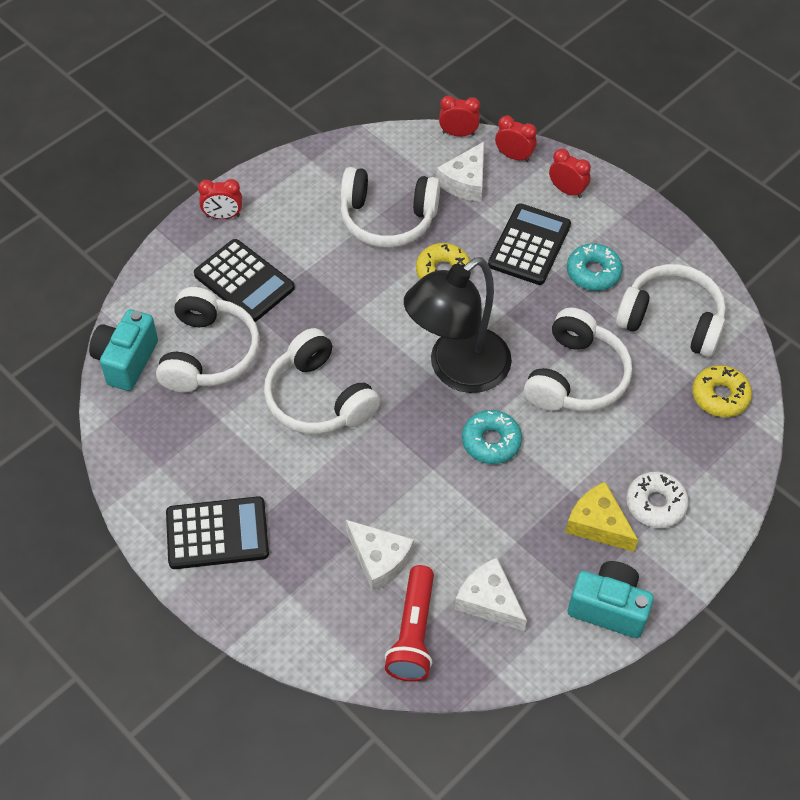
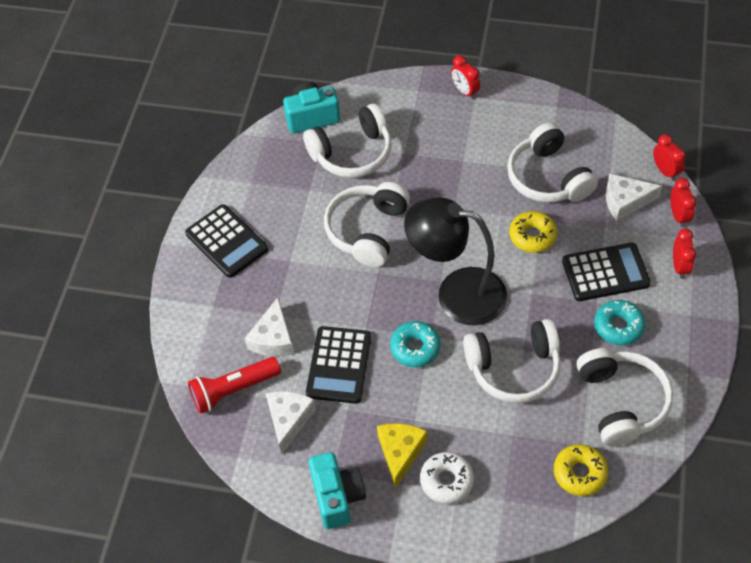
camera: 60 degrees right, 0 degrees up
black calculator [194,239,295,322] -> black calculator moved to [306,326,371,404]

